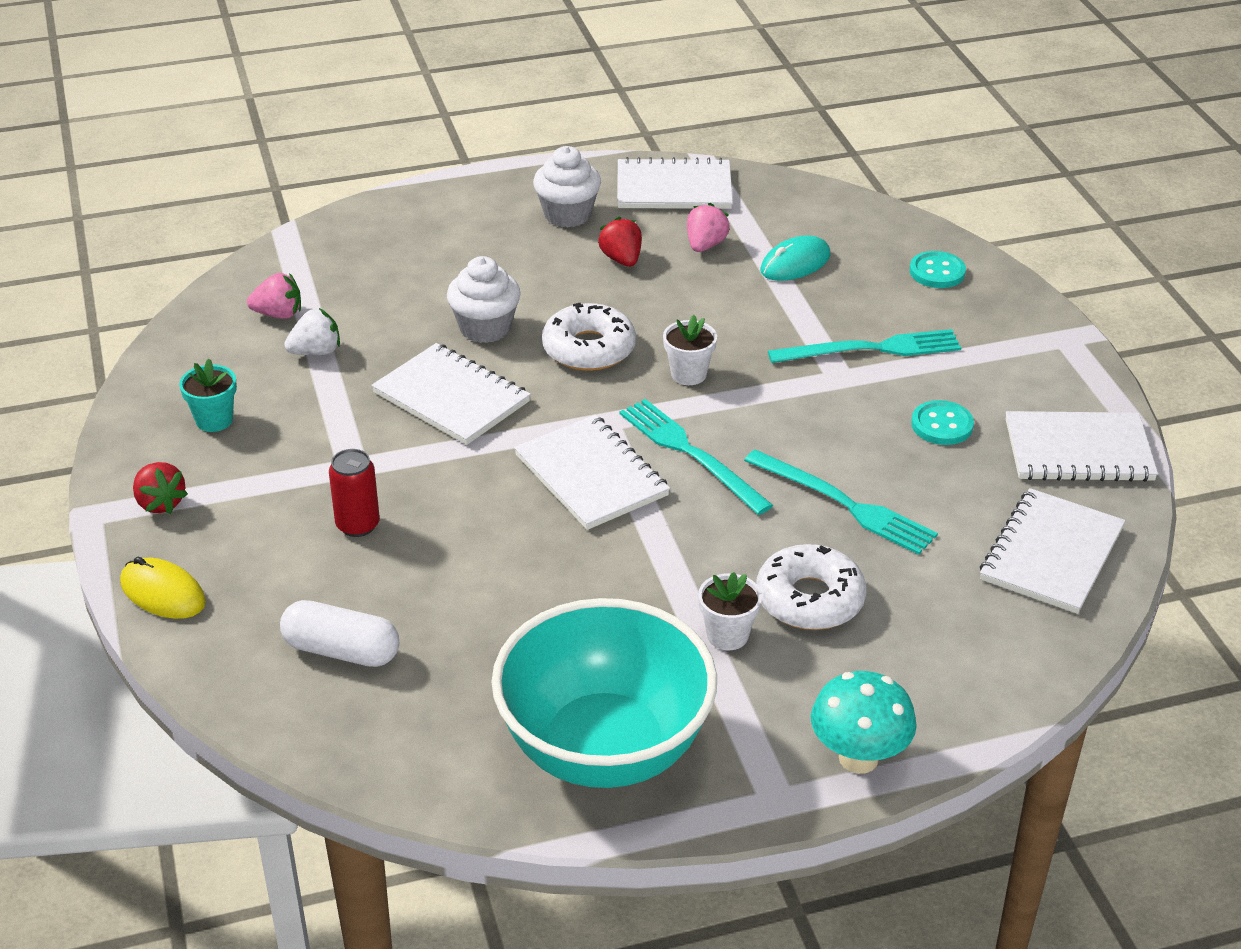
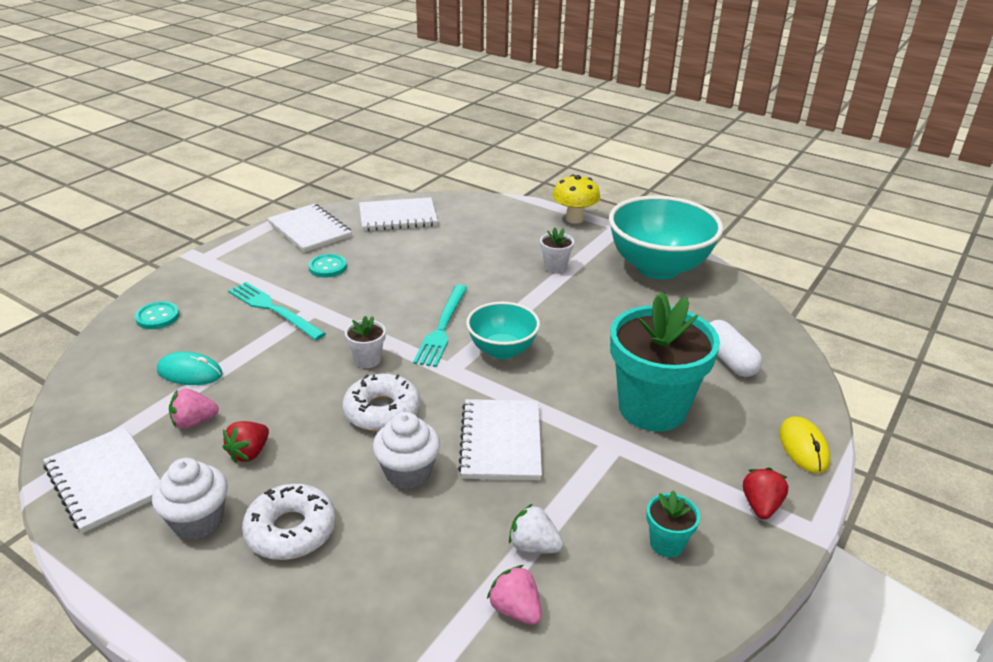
camera: 130 degrees left, 5 degrees down
red can [329,449,380,537] -> turquoise flower pot [610,291,720,432]
white notebook [514,415,670,530] -> turquoise bowl [466,302,540,359]
turquoise fork [744,449,938,555] -> none
white donut [756,544,866,630] -> white donut moved to [242,484,336,560]
turquoise mushroom [811,671,917,774] -> yellow mushroom [553,175,600,224]

